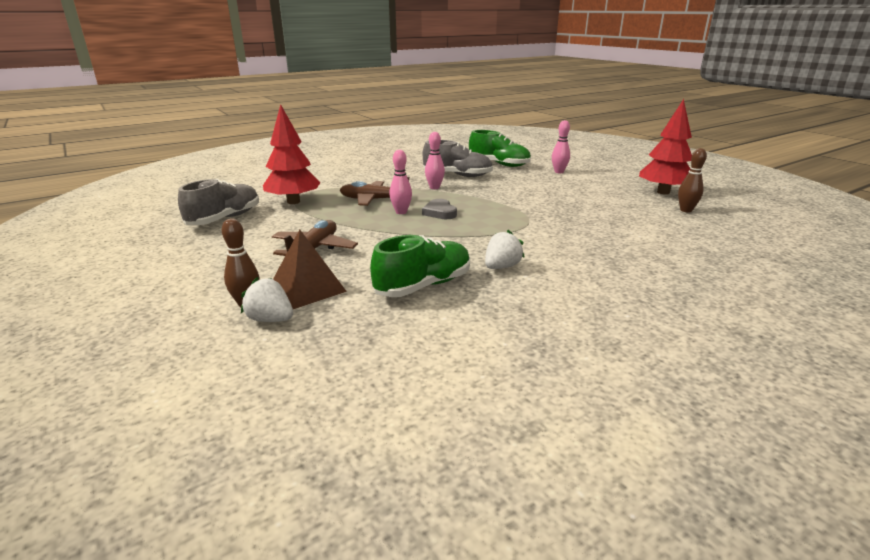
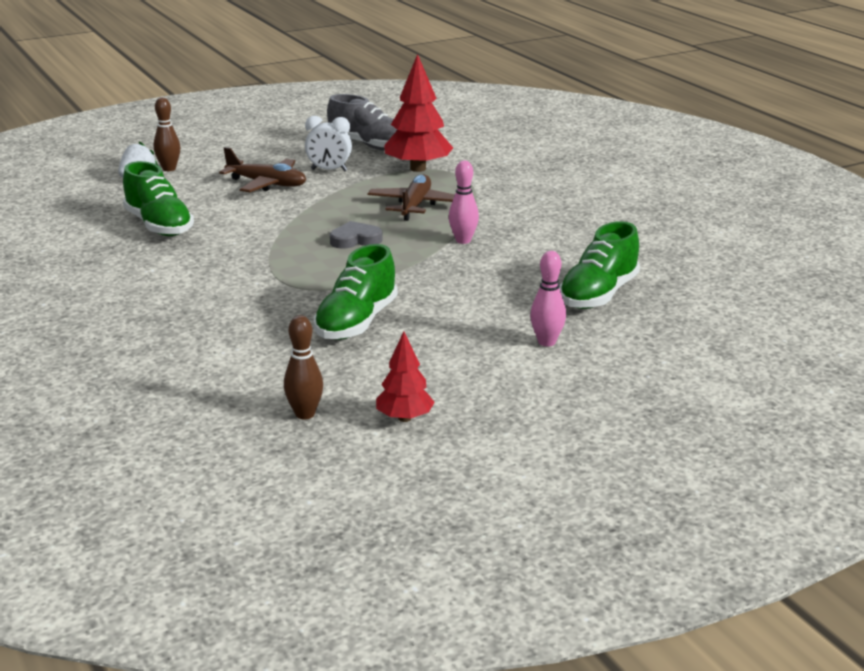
camera: 95 degrees right, 0 degrees up
brown pyramid [273,229,347,309] -> none
pink bowling pin [389,150,412,214] -> none
grey shoe [423,140,493,177] -> none
white strawberry [485,230,525,269] -> none
red tree [639,99,692,195] -> red tree [376,331,435,422], size x0.57
none -> white clock [305,116,352,171]
none -> green shoe [314,244,398,340]

